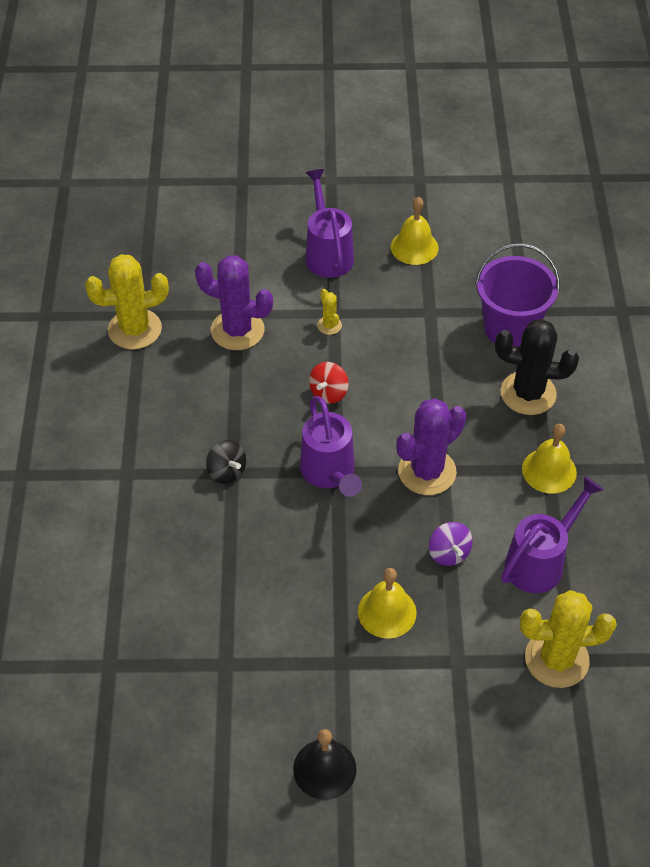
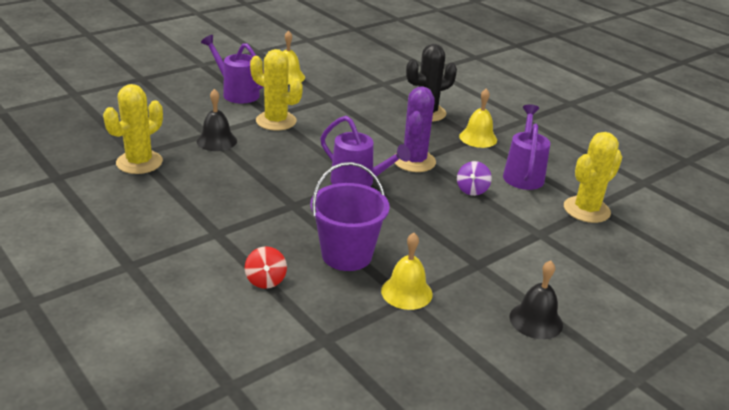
camera: 40 degrees left, 20 degrees down
purple cactus [195,255,273,350] -> black bell [197,89,237,151]
black spinning top [206,440,246,484] -> none
red spinning top [309,362,348,404] -> red spinning top moved to [245,246,287,289]
yellow cactus [317,289,342,335] -> yellow cactus [250,49,303,130], size x2.18
yellow bell [358,568,417,639] -> yellow bell moved to [381,233,433,310]
purple spinning top [429,522,473,566] -> purple spinning top turned 75 degrees clockwise [457,161,492,196]
purple bucket [475,243,560,347] -> purple bucket moved to [310,162,390,271]

